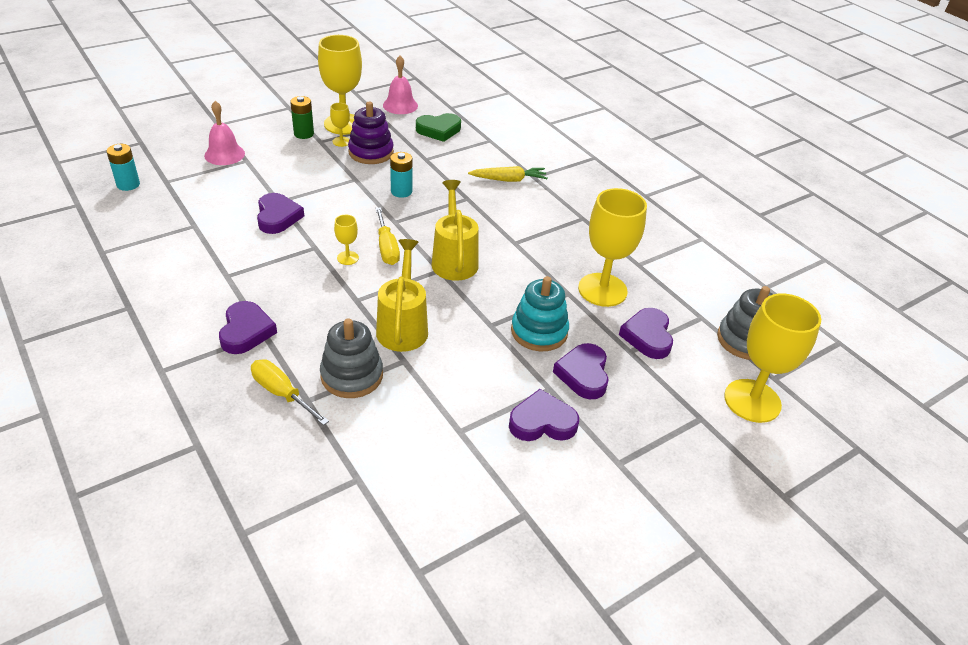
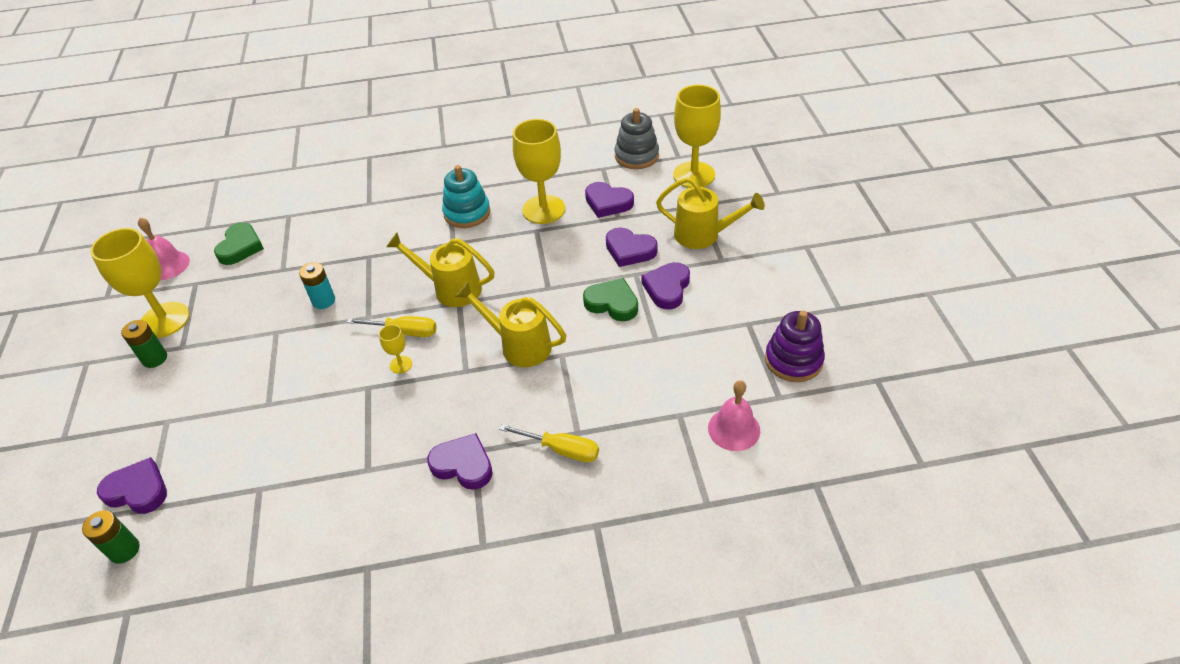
camera: 60 degrees left, 5 degrees up
turquoise battery [106,144,140,191] -> green battery [82,510,140,564]
pink bell [204,101,245,165] -> pink bell moved to [708,380,760,451]
yellow screwdriver [251,359,329,425] -> yellow screwdriver turned 135 degrees counterclockwise [499,424,599,462]
purple heart [257,193,304,234] -> purple heart moved to [97,457,167,514]
grey stacking toy [320,318,383,398] -> none
yellow goblet [330,103,350,147] -> none
purple stacking toy [348,102,394,164] -> purple stacking toy moved to [765,311,825,382]
yellow carrot [468,166,548,182] -> none
turquoise stacking toy [511,276,569,351] -> turquoise stacking toy moved to [442,165,490,228]
none -> green heart [583,278,638,321]
none -> yellow watering can [656,177,765,249]

